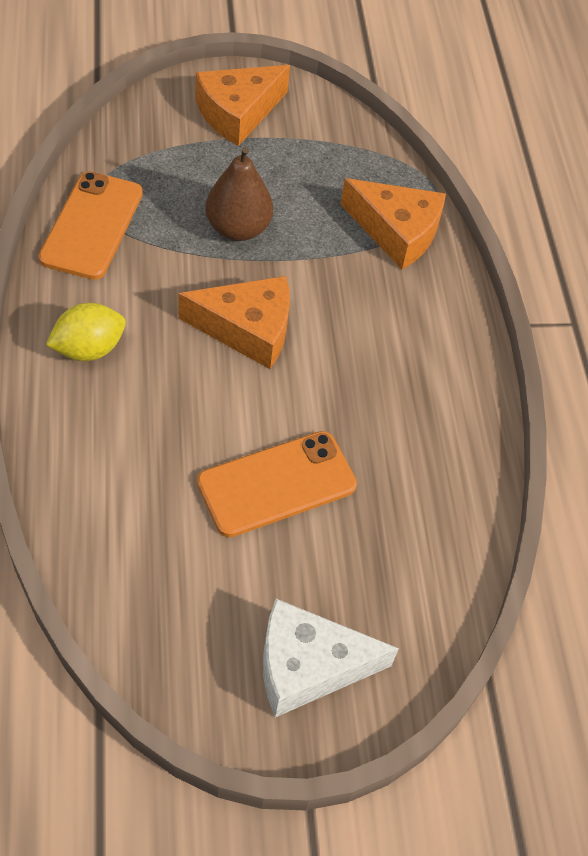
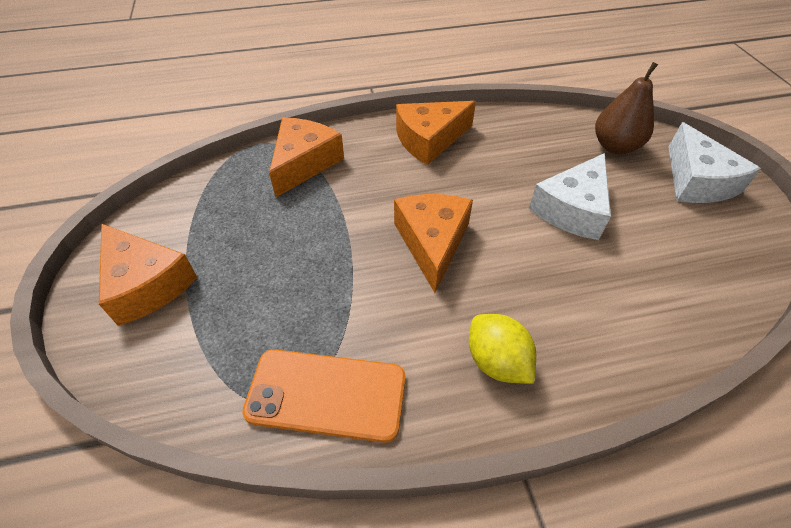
camera: 90 degrees left, 5 degrees down
orange phone [197,431,357,537] -> white cheese [529,153,611,240]
brown pear [205,147,273,241] -> brown pear moved to [595,62,658,154]
none -> orange cheese [396,101,476,165]

